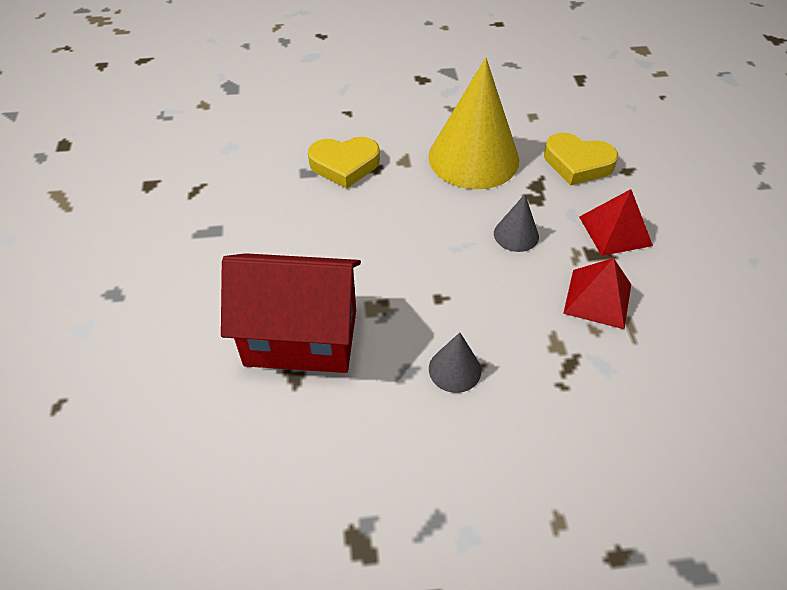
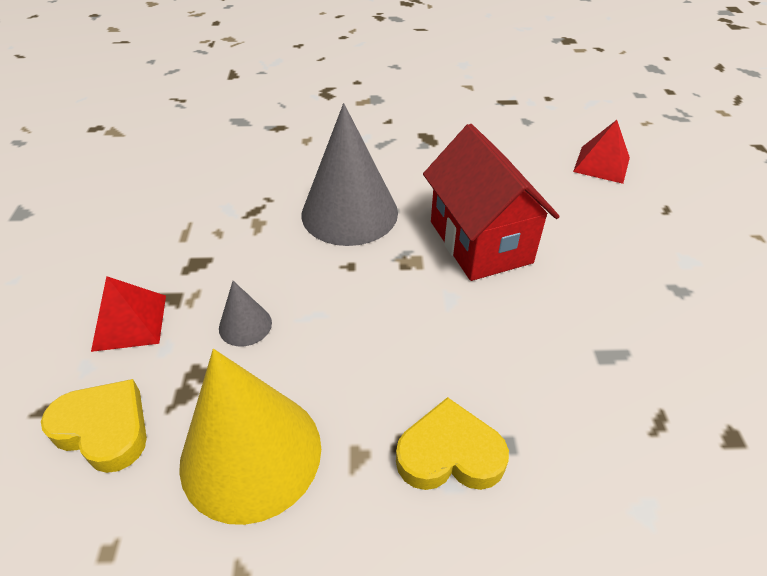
camera: 175 degrees left, 5 degrees down
red house [221,253,361,373] -> red house turned 60 degrees clockwise [423,124,560,281]
grey cone [429,333,481,393] -> grey cone [302,103,398,246], size x2.22
red pyramid [563,258,631,329] -> red pyramid moved to [573,120,630,184]

